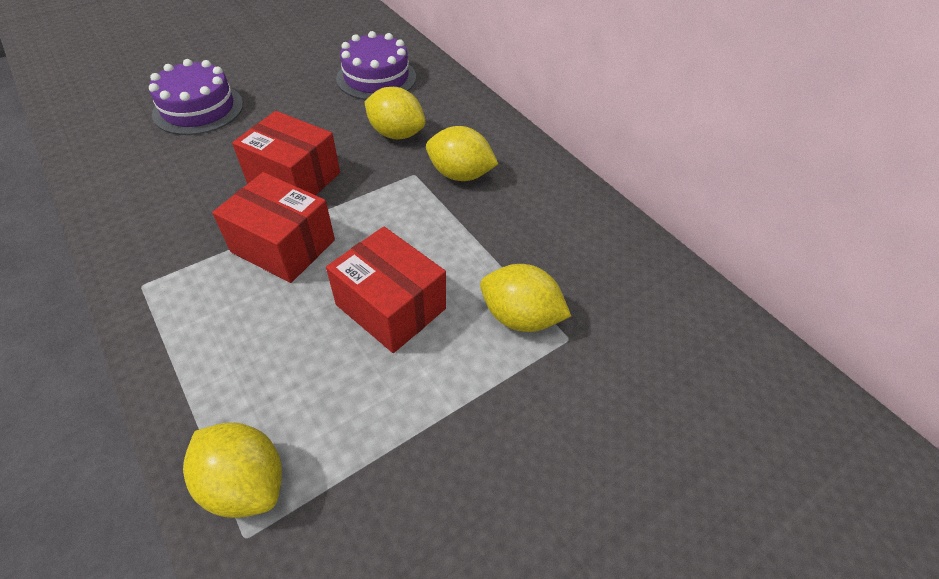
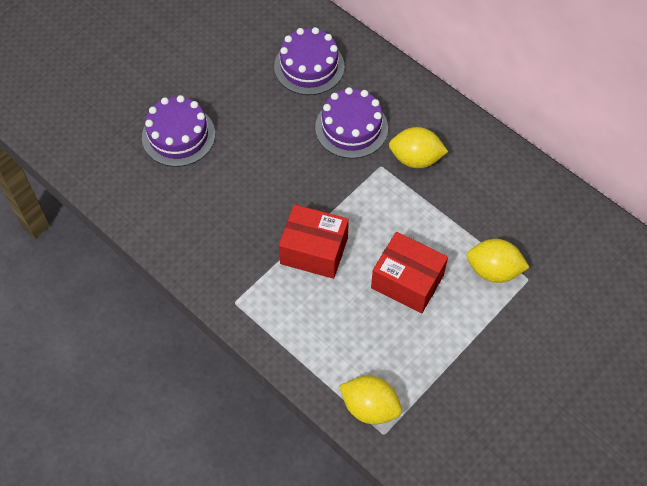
camera: 10 degrees left, 10 degrees up
red box [232,111,340,195] -> none
yellow lemon [365,87,425,139] -> purple cake [315,87,388,159]

